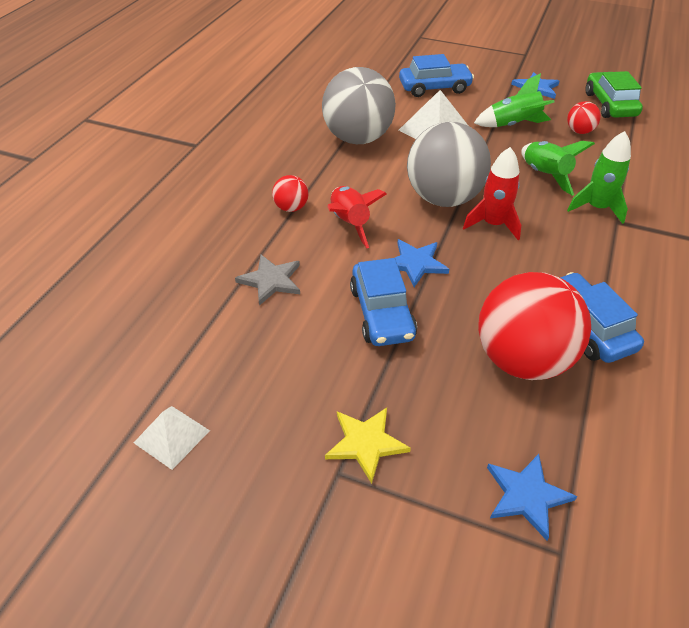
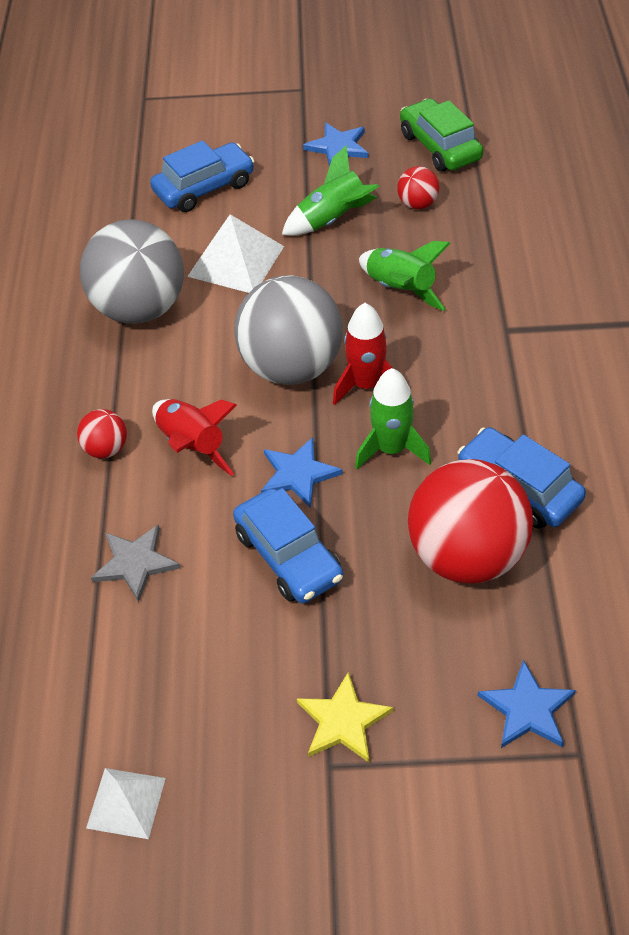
camera: 20 degrees left, 5 degrees up
green rocket [567,131,631,224] -> green rocket moved to [355,368,431,469]

